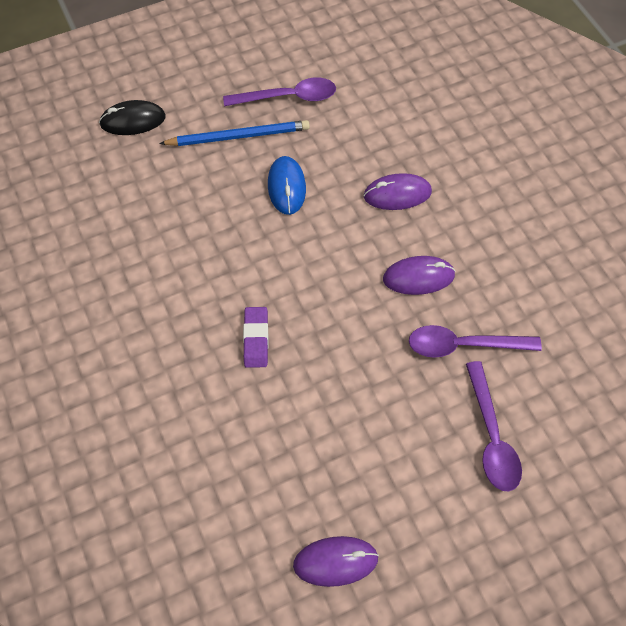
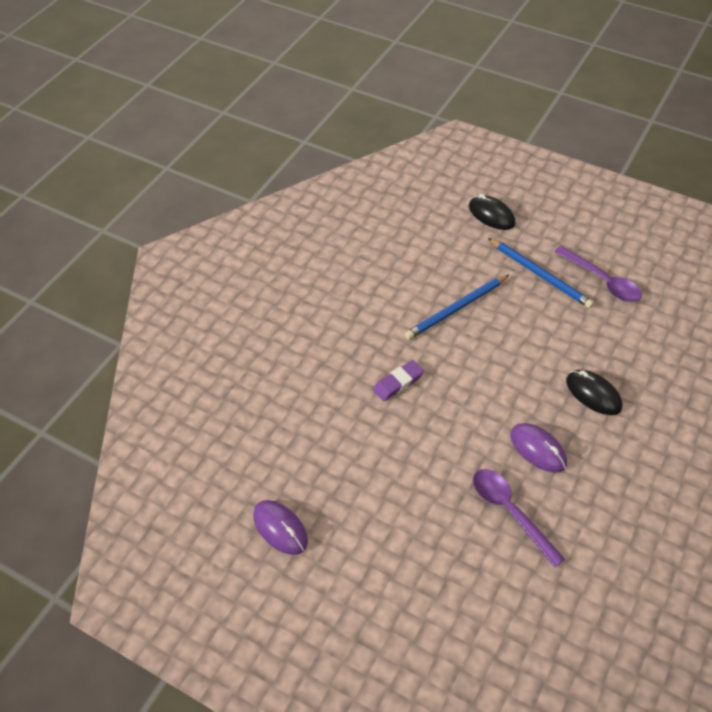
camera: 55 degrees right, 10 degrees down
blue mouse [268,156,306,215] -> none
purple mouse [363,173,432,210] -> black mouse [566,370,622,415]
purple spoon [466,361,522,491] -> none
none -> blue pencil [405,275,509,340]

